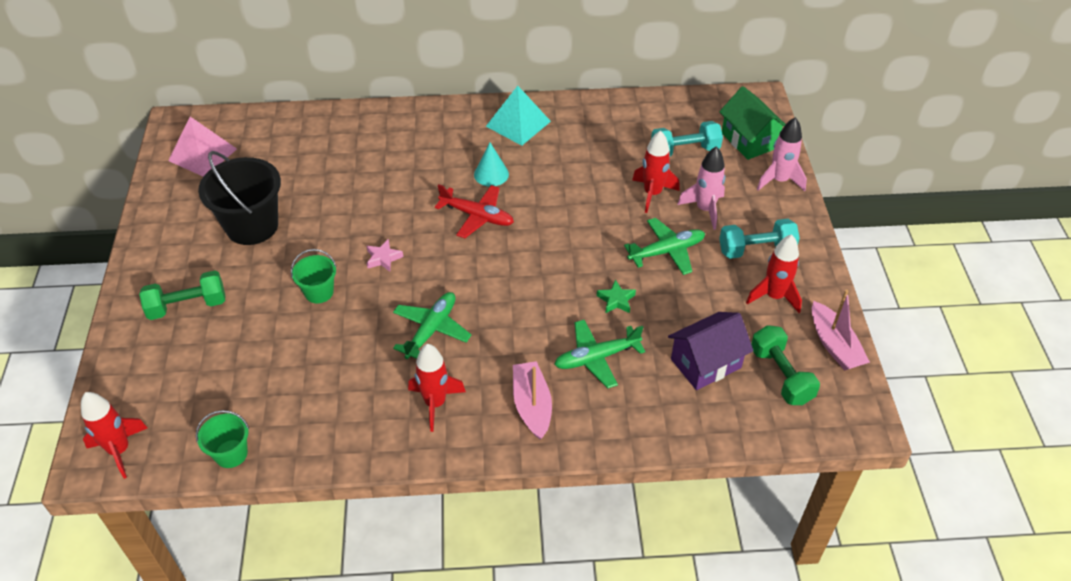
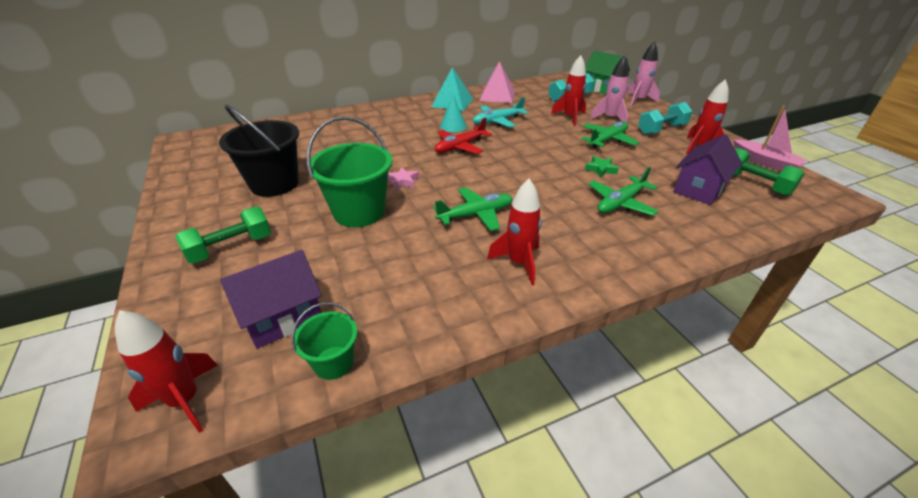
camera: 20 degrees left, 10 degrees down
pink pyramid [168,117,237,177] -> pink pyramid moved to [479,61,515,103]
green bucket [291,249,337,303] -> green bucket [307,116,392,227], size x1.90
green plane [393,292,471,359] -> green plane turned 60 degrees clockwise [433,188,513,231]
red plane [435,184,514,238] -> red plane turned 135 degrees clockwise [435,118,492,154]
pink boat [513,361,552,440] -> none
none -> purple house [220,250,322,349]
none -> turquoise plane [473,97,528,127]

